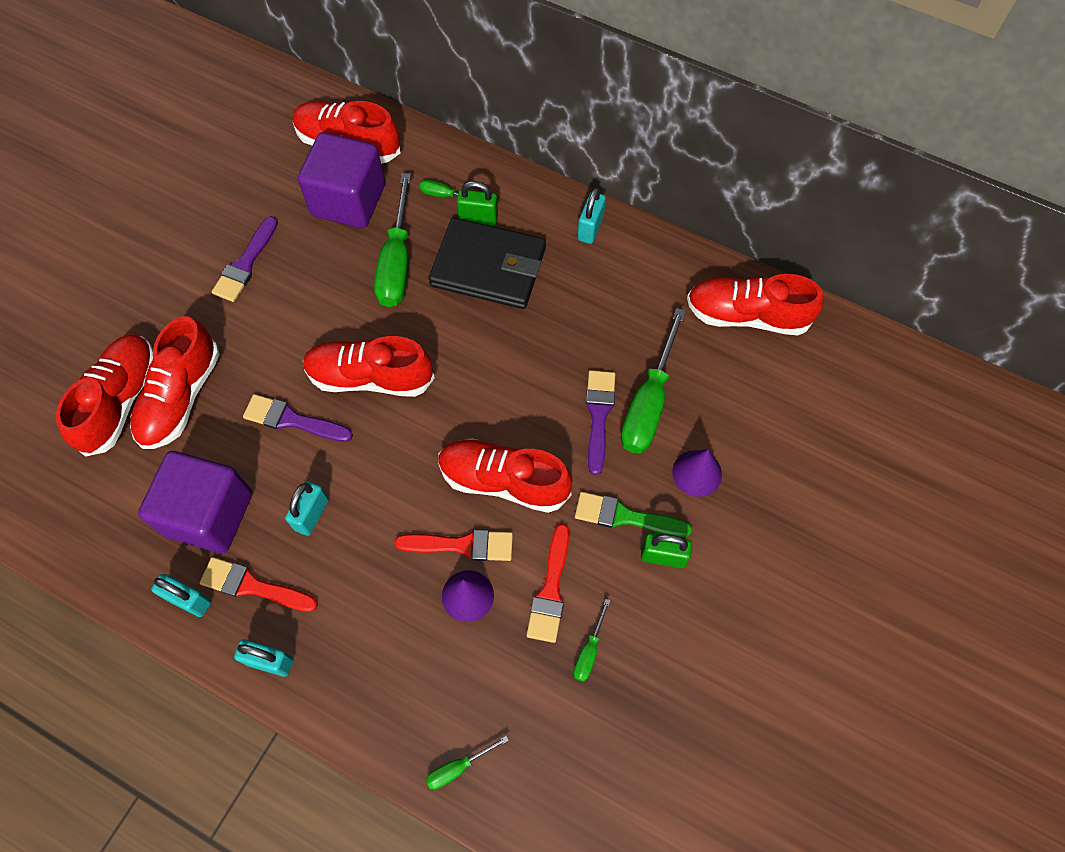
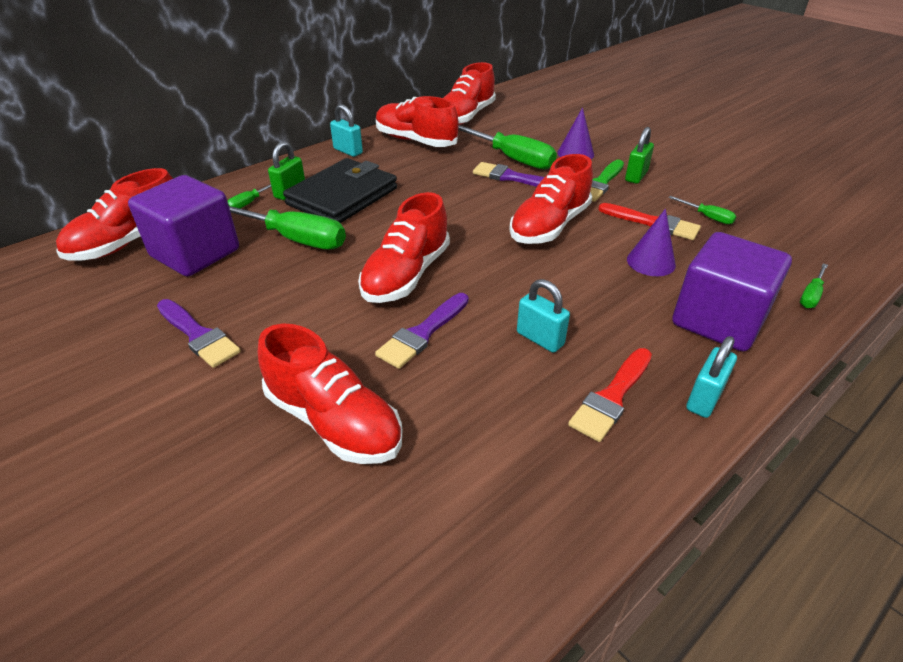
camera: 70 degrees left, 25 degrees down
red shoe [56,334,153,457] -> red shoe moved to [376,96,459,147]
purple cube [138,451,252,553] -> purple cube moved to [672,232,792,351]
turquoise padlock [151,574,211,617] -> none
red brush [394,529,513,561] -> none
green screwdriver [426,736,509,789] -> green screwdriver turned 45 degrees clockwise [800,263,828,308]

